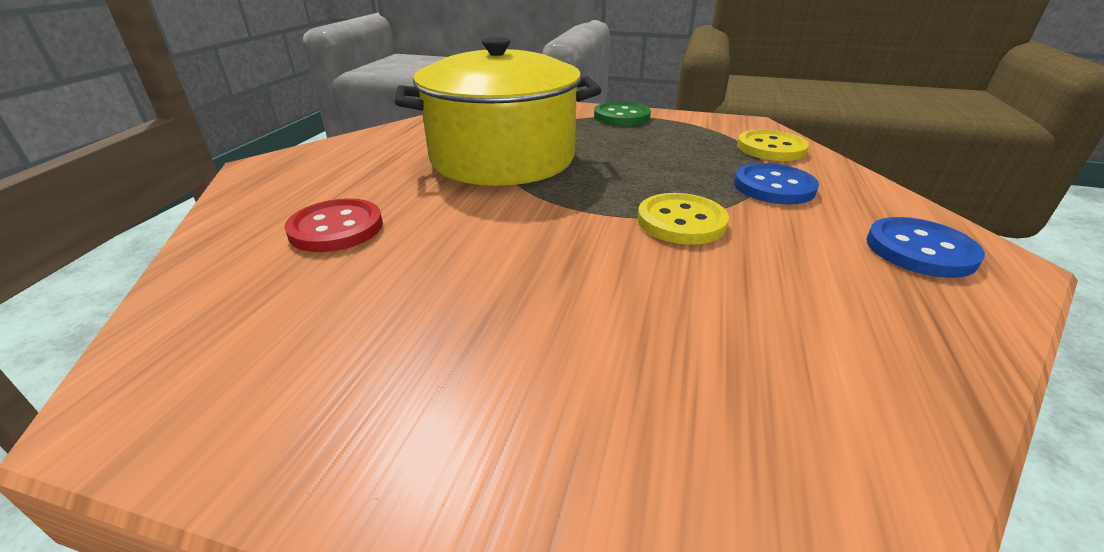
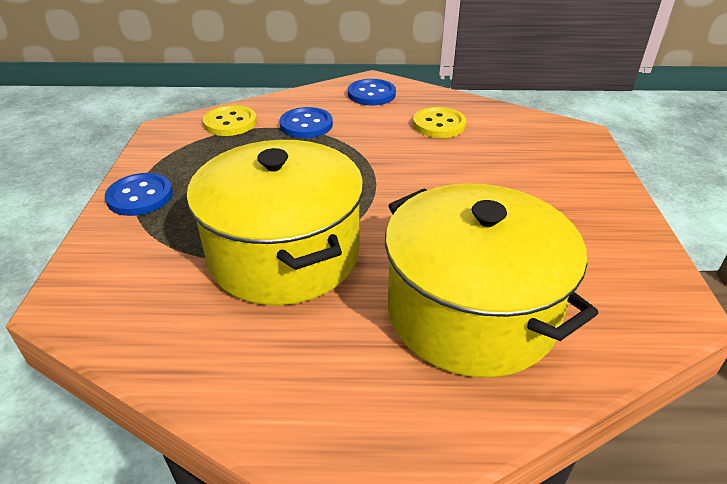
camera: 105 degrees left, 5 degrees up
red button [284,198,383,252] -> yellow pot [385,183,598,378]
green button [594,101,651,126] -> blue button [105,173,173,216]
yellow button [638,193,729,245] -> yellow button moved to [413,107,466,138]

